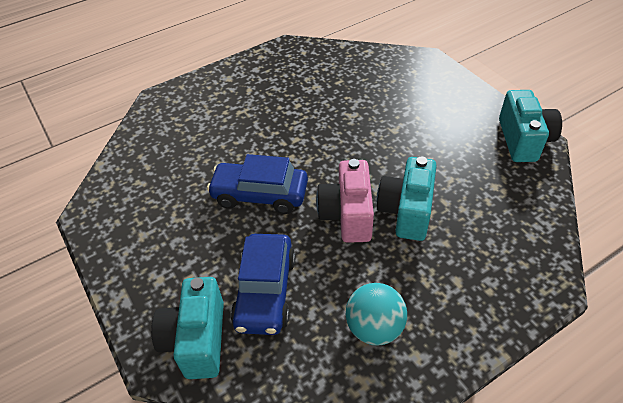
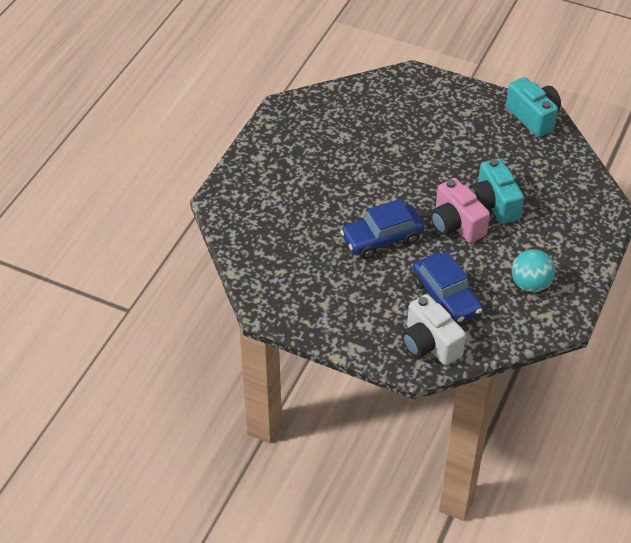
camera: 35 degrees left, 0 degrees up
turquoise camera [151,277,224,379] -> white camera [402,294,466,365]

